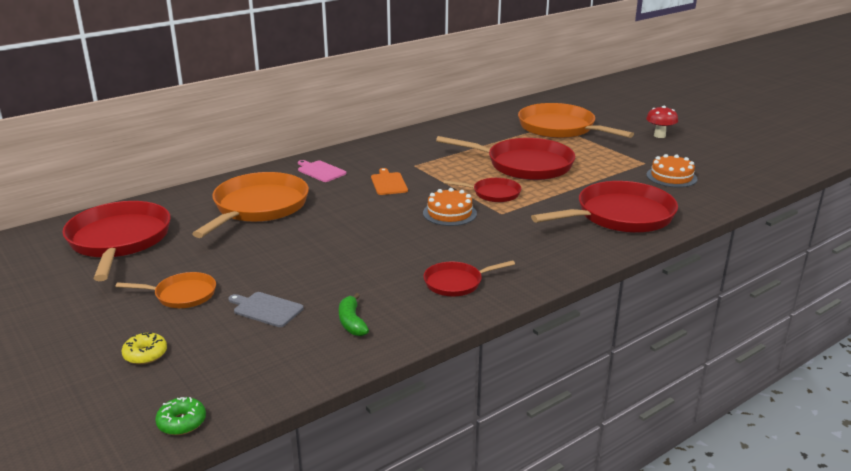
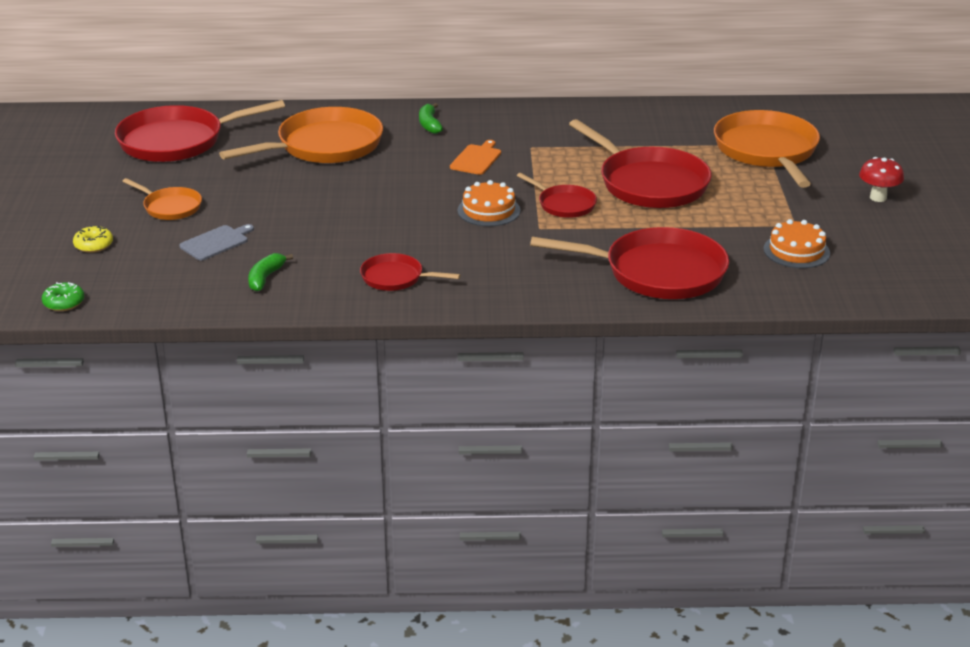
camera: 35 degrees right, 5 degrees up
red pan [62,201,171,281] -> red pan turned 135 degrees counterclockwise [115,100,285,162]
grey cutting board [228,292,304,327] -> grey cutting board turned 75 degrees clockwise [179,224,254,261]
pink cutting board [298,160,347,182] -> green banana [419,103,443,134]

